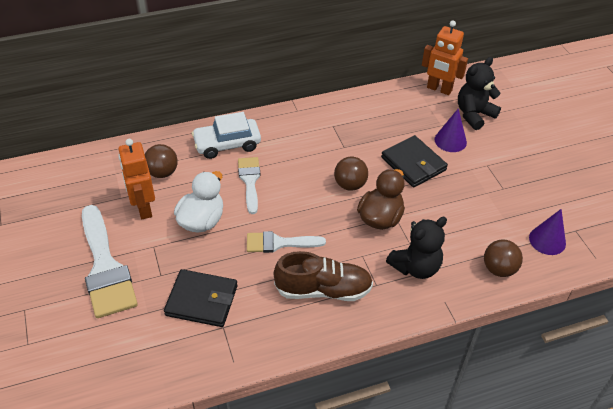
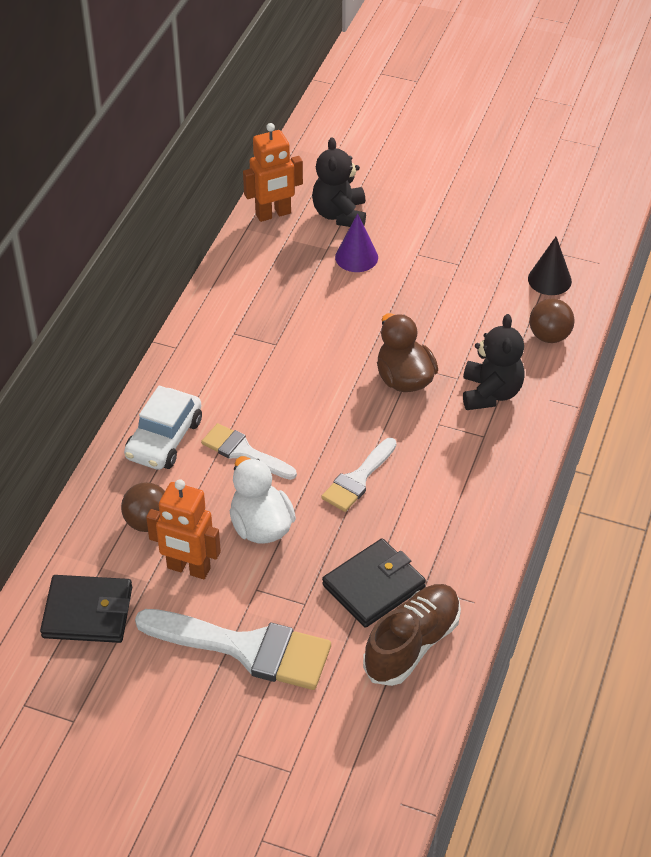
camera: 50 degrees left, 0 degrees up
brown shoe [274,251,373,301] -> brown shoe moved to [363,584,461,686]
brown ball [334,157,368,191] -> none
black wallet [381,135,448,187] -> black wallet moved to [40,575,132,643]
purple cone [529,209,566,255] -> black cone [528,237,572,295]

